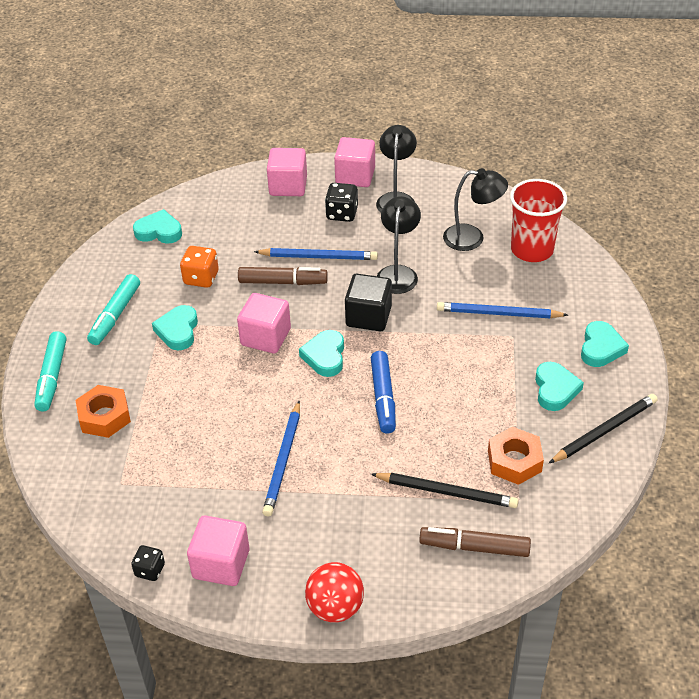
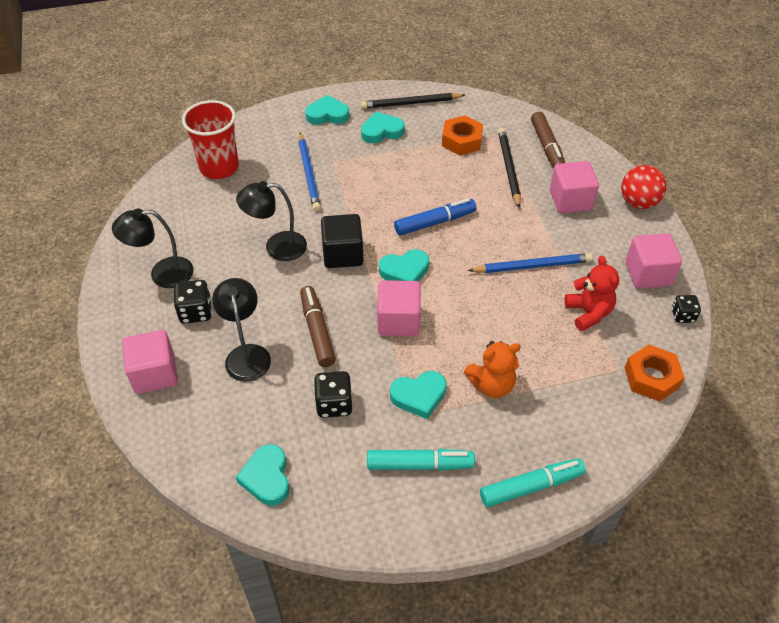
camera: 110 degrees left, 5 degrees up
orange nut [76,385,131,438] -> orange nut moved to [625,345,685,401]
orange dice [180,246,219,288] -> black dice [314,371,352,418]
blue pencil [254,248,378,260] -> none
pink cube [334,137,375,187] -> pink cube moved to [550,161,599,213]
black lamp [443,168,508,251] -> black lamp moved to [212,278,271,382]
black pencil [549,394,657,463] -> black pencil turned 45 degrees counterclockwise [360,93,465,109]
none -> orange teddy bear [464,341,521,398]
none -> red teddy bear [565,255,619,331]

